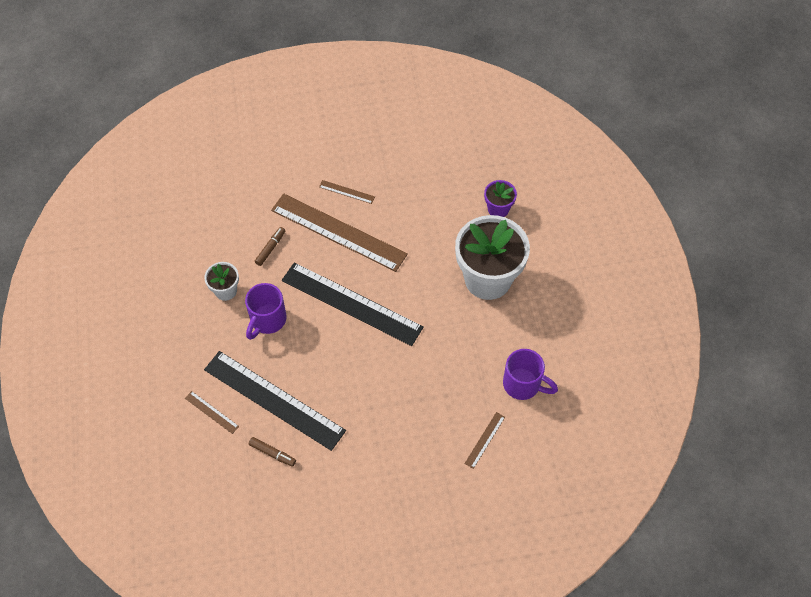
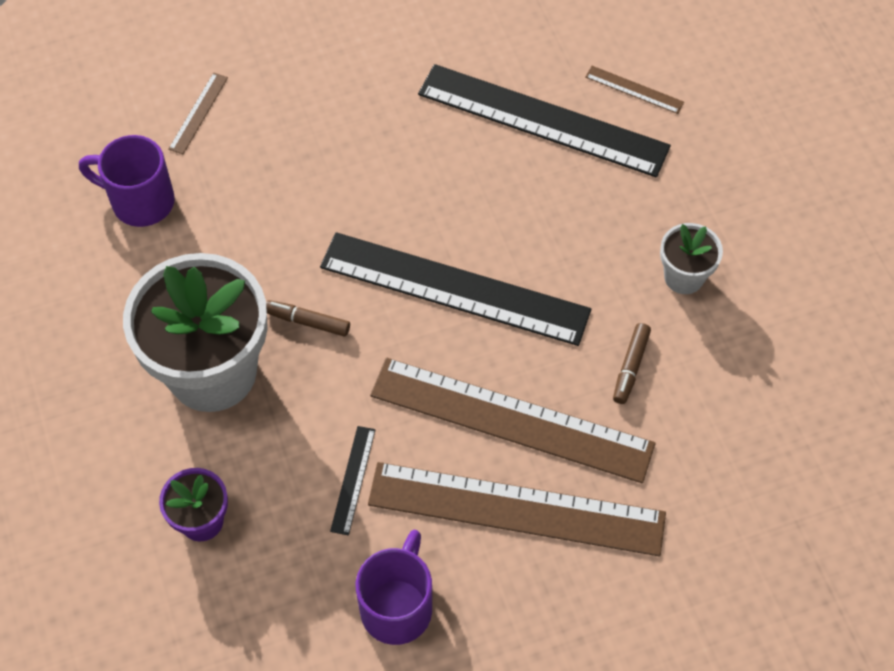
camera: 170 degrees right, 0 degrees up
purple mug [245,283,286,340] -> purple mug moved to [356,529,432,645]
brown marker [249,437,296,467] -> brown marker moved to [266,300,350,336]
brown ruler [319,180,375,204] -> brown ruler [368,462,666,556], size x2.50
none -> black ruler [330,426,376,535]

